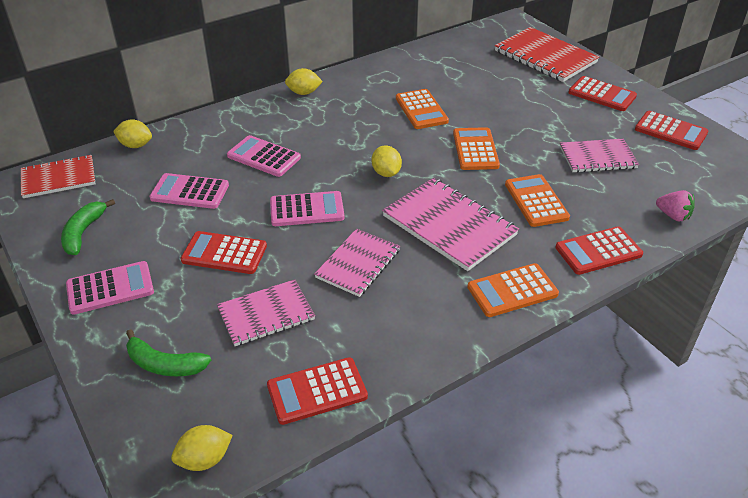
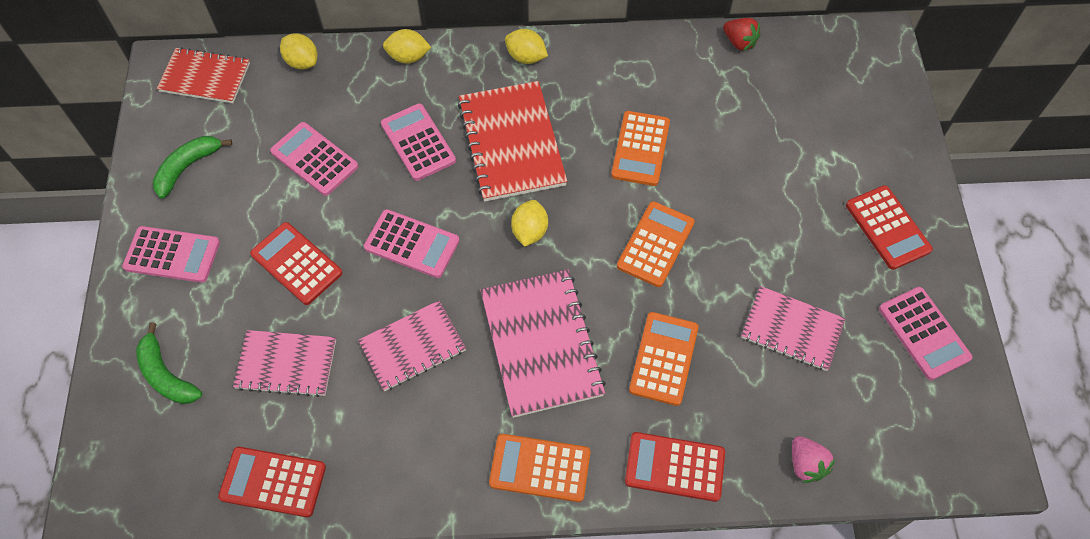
camera: 30 degrees right, 20 degrees up
yellow lemon [171,425,233,471] -> yellow lemon moved to [383,29,432,64]
red notebook [495,27,599,82] -> red notebook moved to [457,81,567,202]
red calculator [635,111,708,150] -> pink calculator [879,287,973,380]
none -> red strawberry [723,18,760,51]

